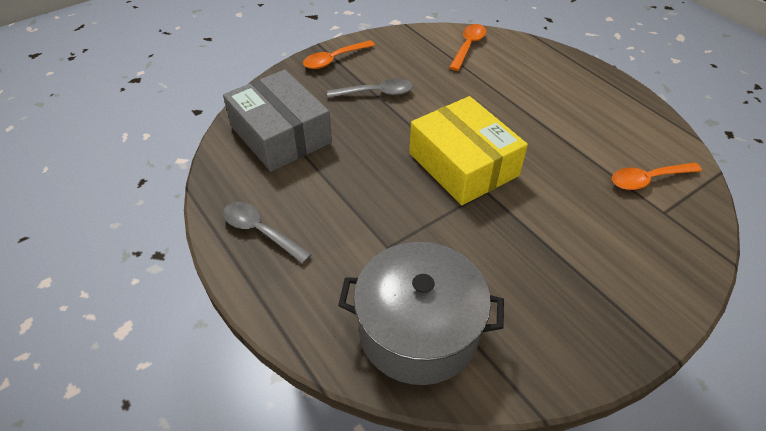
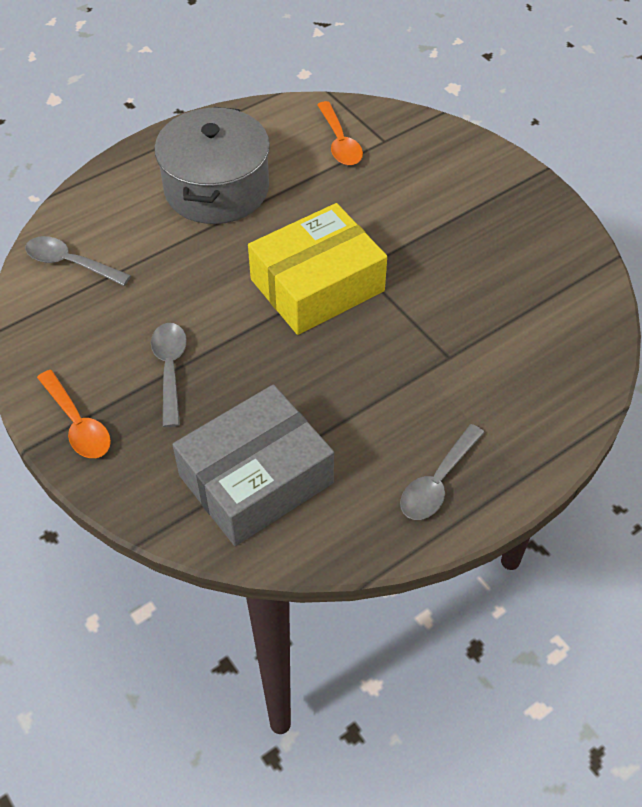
camera: 90 degrees left, 5 degrees up
grey pot [338,242,504,385] -> grey pot moved to [154,107,270,224]
orange spoon [449,24,486,71] -> grey spoon [25,236,131,286]

